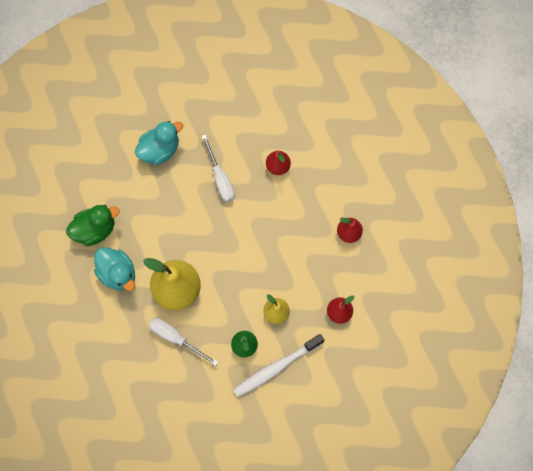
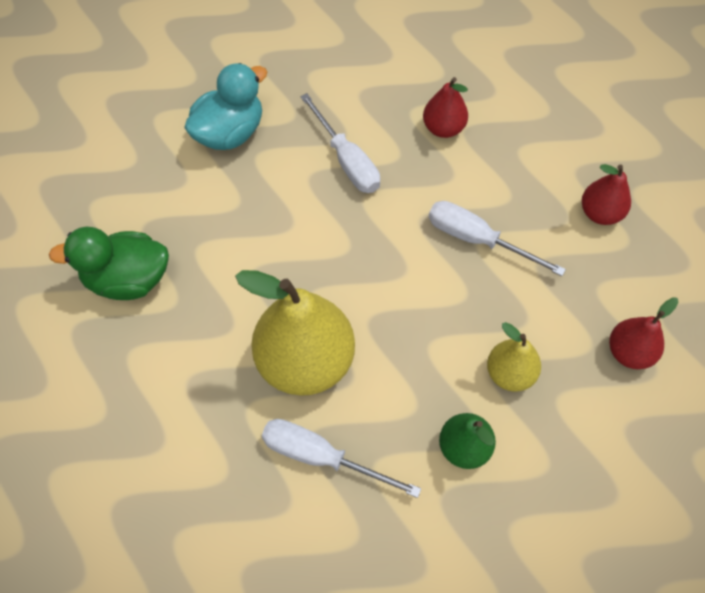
camera: 10 degrees left, 10 degrees down
green duck [66,205,119,246] -> green duck turned 150 degrees counterclockwise [49,227,169,300]
turquoise duck [94,247,135,291] -> none
white toothbrush [233,334,324,397] -> none
none -> white screwdriver [429,201,566,276]

